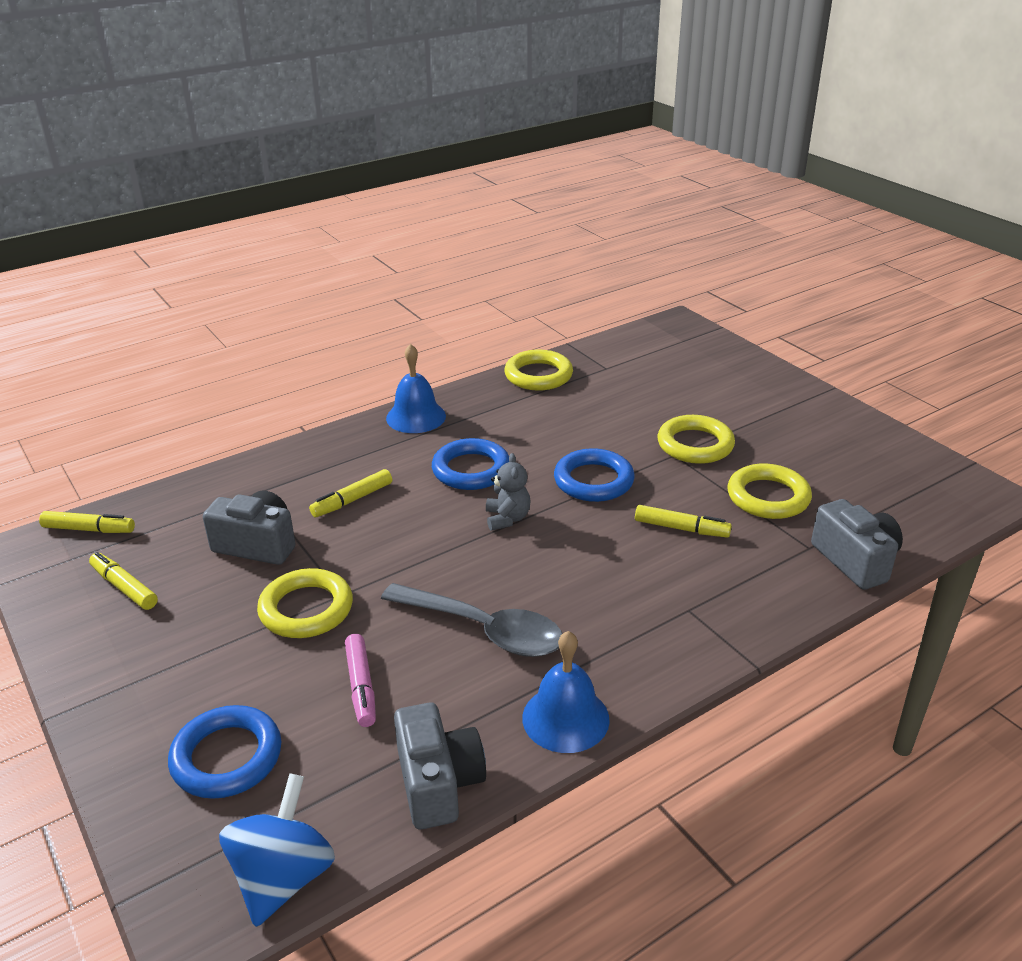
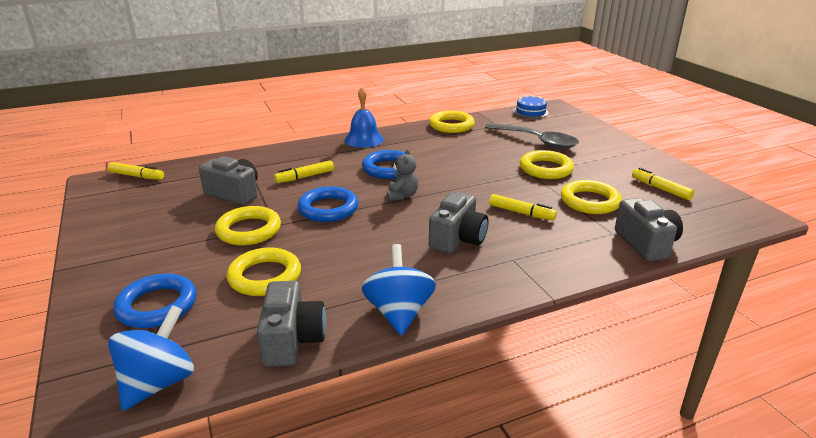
camera: 10 degrees right, 5 degrees down
yellow marker [89,552,158,610] -> yellow marker moved to [632,168,694,200]
pink marker [345,634,376,727] -> yellow ring [227,248,301,296]
grey spoon [381,583,562,657] -> grey spoon moved to [485,123,579,149]
blue bell [522,631,610,753] -> blue spinning top [361,244,436,336]
blue ring [554,448,635,502] -> blue ring moved to [298,186,358,222]
none -> grey camera [429,192,488,253]
none -> blue cake [513,95,549,119]

